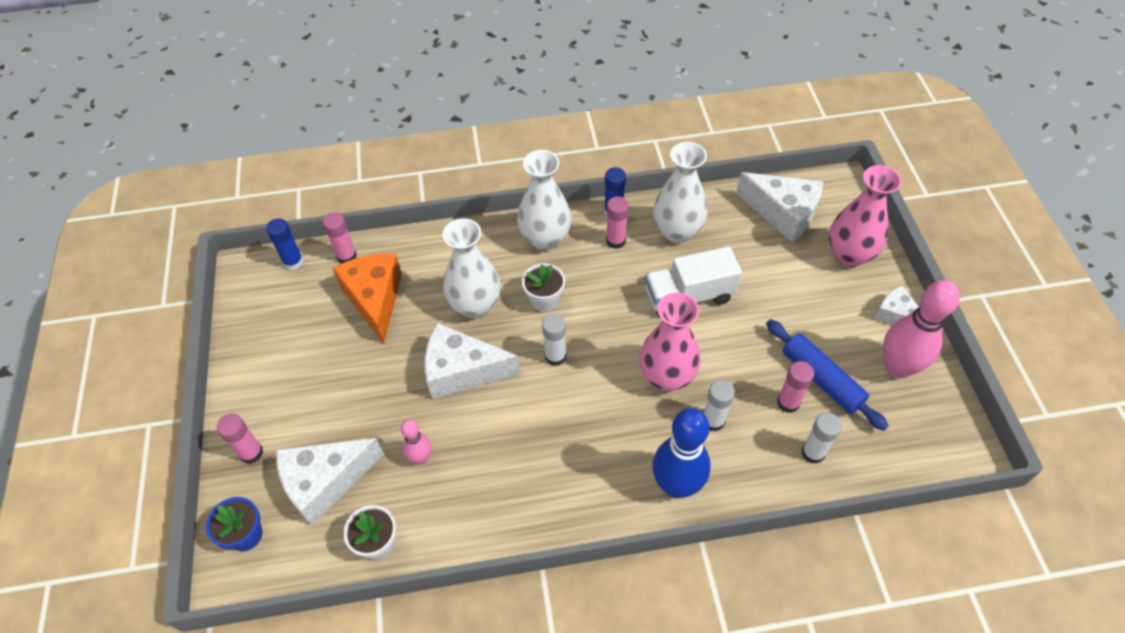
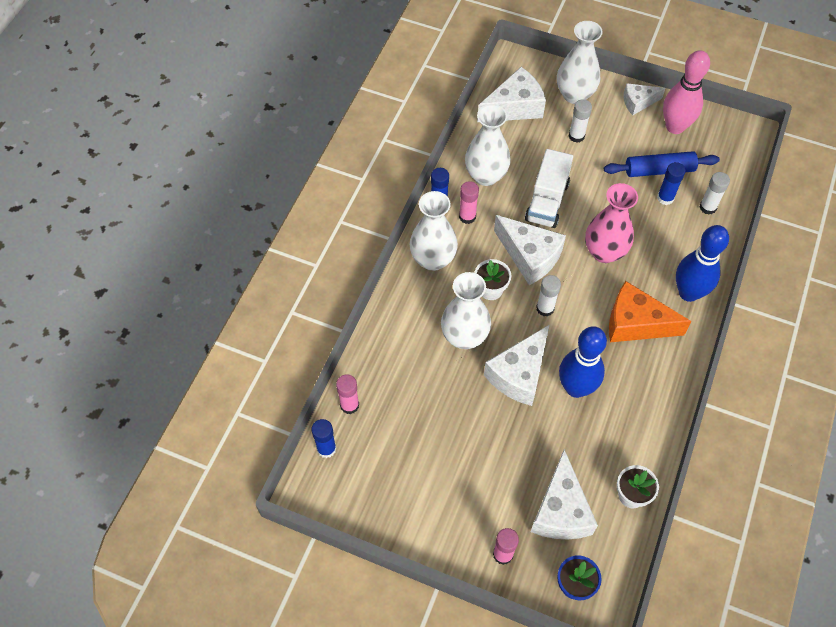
camera: 60 degrees left, 5 degrees up
orange cheese [332,253,402,344] -> orange cheese moved to [609,281,692,342]
pink bowling pin [401,419,431,464] -> none
white glue stick [704,380,735,431] -> white glue stick moved to [569,99,592,143]
pink glue stick [777,361,814,413] -> blue glue stick [657,162,686,205]
pink vase [829,165,902,267] -> white vase [557,21,603,104]
none -> white cheese [494,215,566,285]
none -> blue bowling pin [559,326,607,398]

